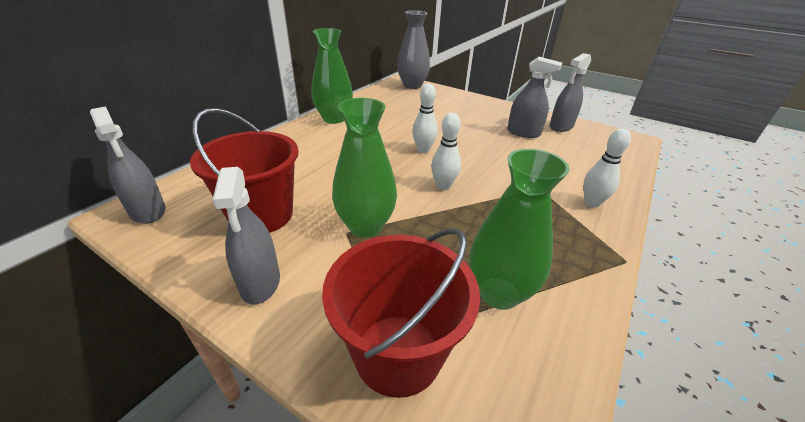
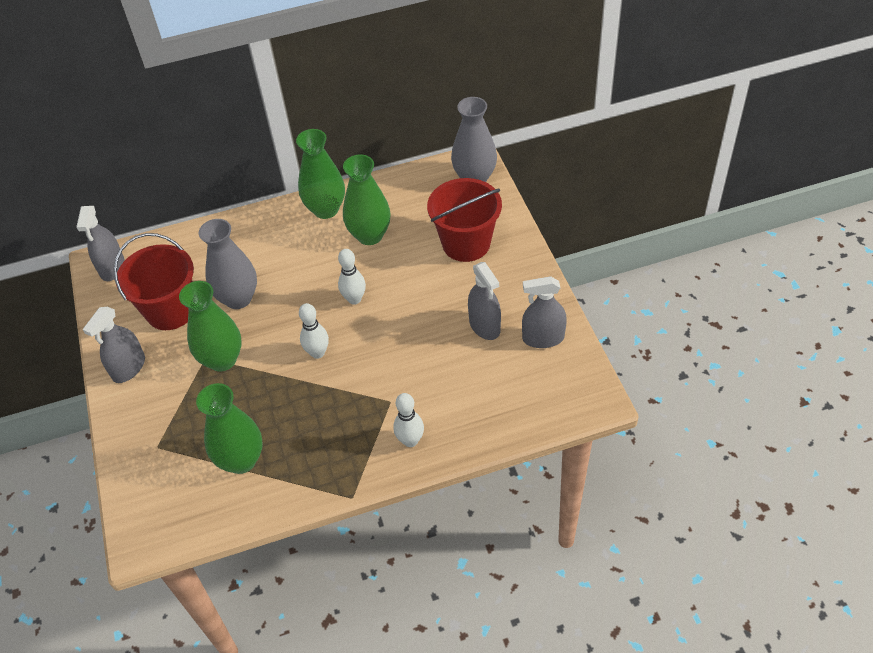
camera: 45 degrees right, 15 degrees up
red bucket [322,228,480,398] -> red bucket moved to [427,178,502,262]
none -> grey vase [199,219,257,309]
none -> green vase [343,154,391,245]

